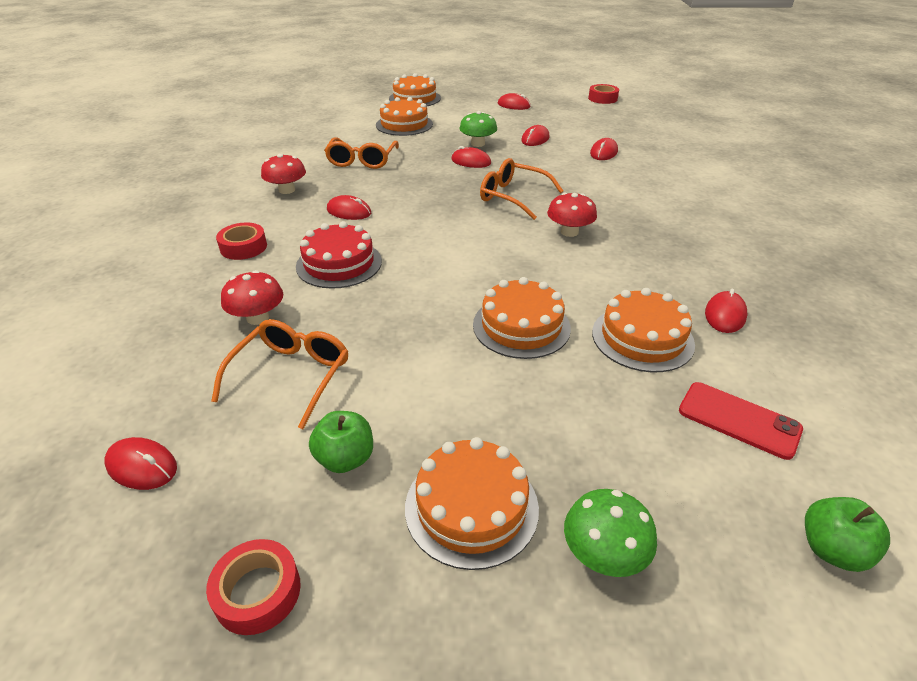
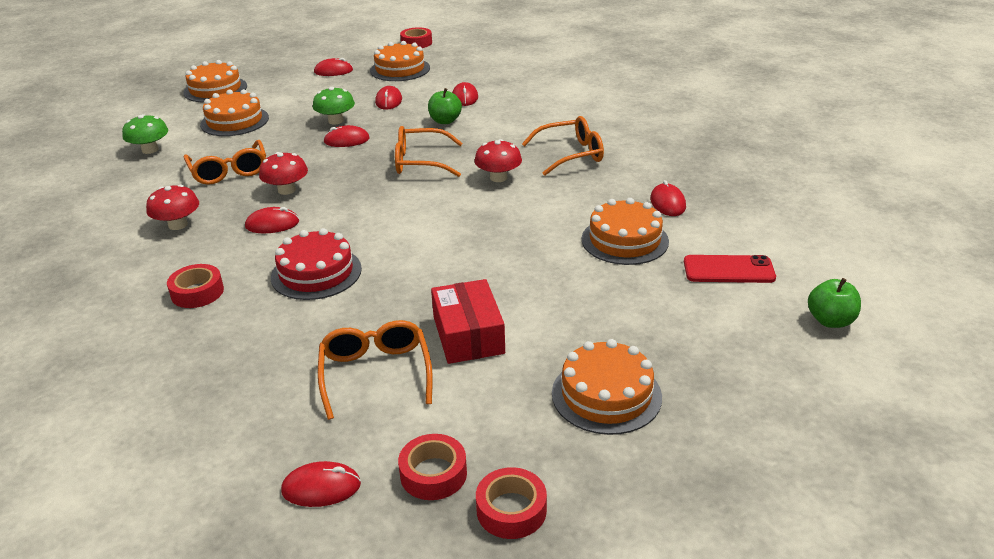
camera: 30 degrees left, 5 degrees down
red mushroom [221,270,283,325] -> red mushroom moved to [259,152,308,195]
green apple [309,411,373,473] -> green apple moved to [428,88,462,124]
orange cake [473,277,571,359] -> orange cake moved to [370,41,430,81]
green mushroom [564,489,657,577] -> green mushroom moved to [122,114,168,154]
none -> red tape [398,434,467,500]
none -> red box [431,279,505,364]
none -> orange glasses [522,116,604,176]

